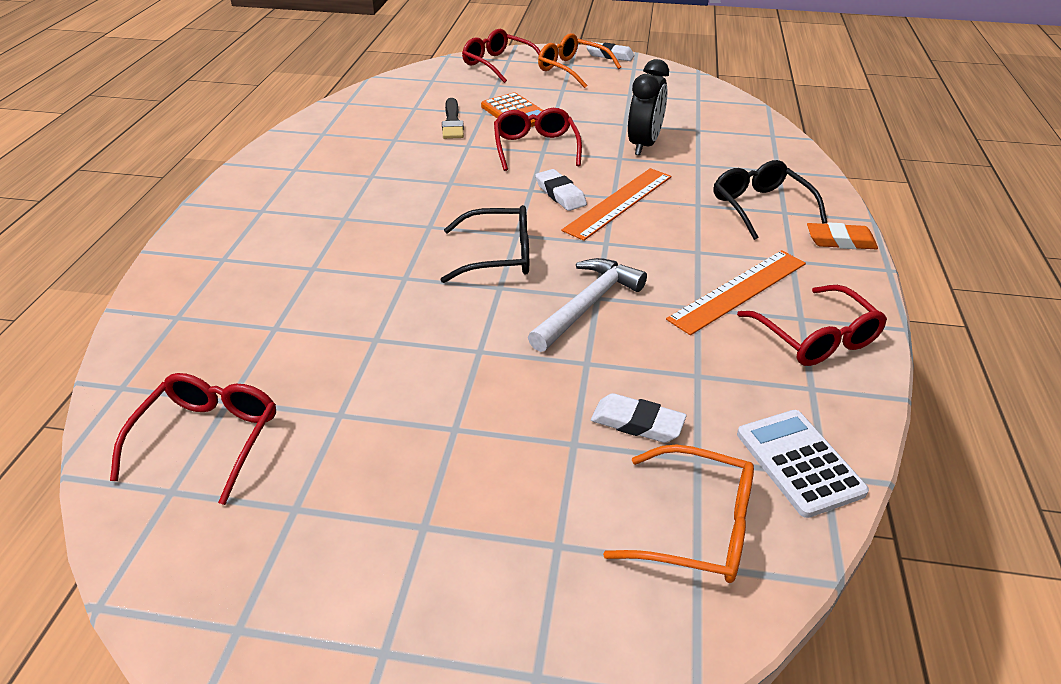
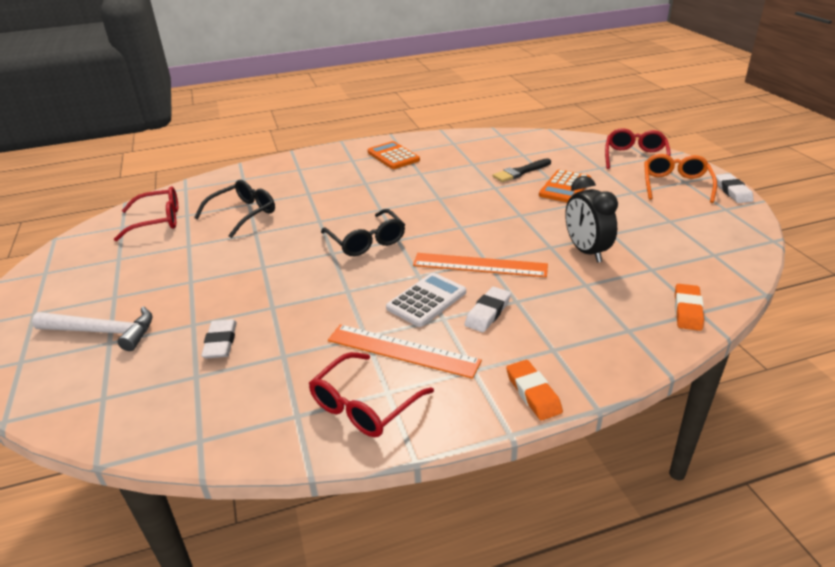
camera: 65 degrees right, 5 degrees down
red glasses [494,108,582,171] -> none
white hammer [528,258,647,352] -> white hammer moved to [32,306,153,351]
white eraser [535,169,587,211] -> white eraser moved to [464,287,511,332]
orange glasses [603,444,754,583] -> none
black clock [628,59,669,155] -> black clock turned 75 degrees clockwise [565,176,618,263]
black glasses [714,160,827,240] -> black glasses moved to [194,180,275,238]
white calculator [737,410,869,518] -> white calculator moved to [386,273,466,327]
none -> orange calculator [368,141,420,169]
none -> orange eraser [675,284,704,331]

